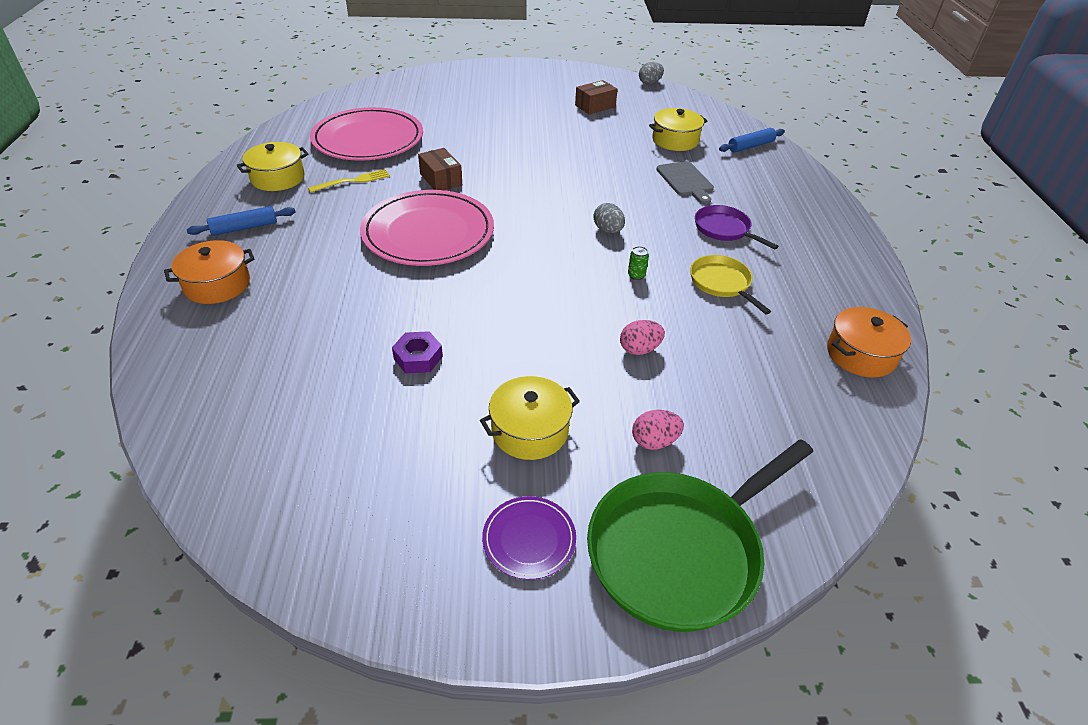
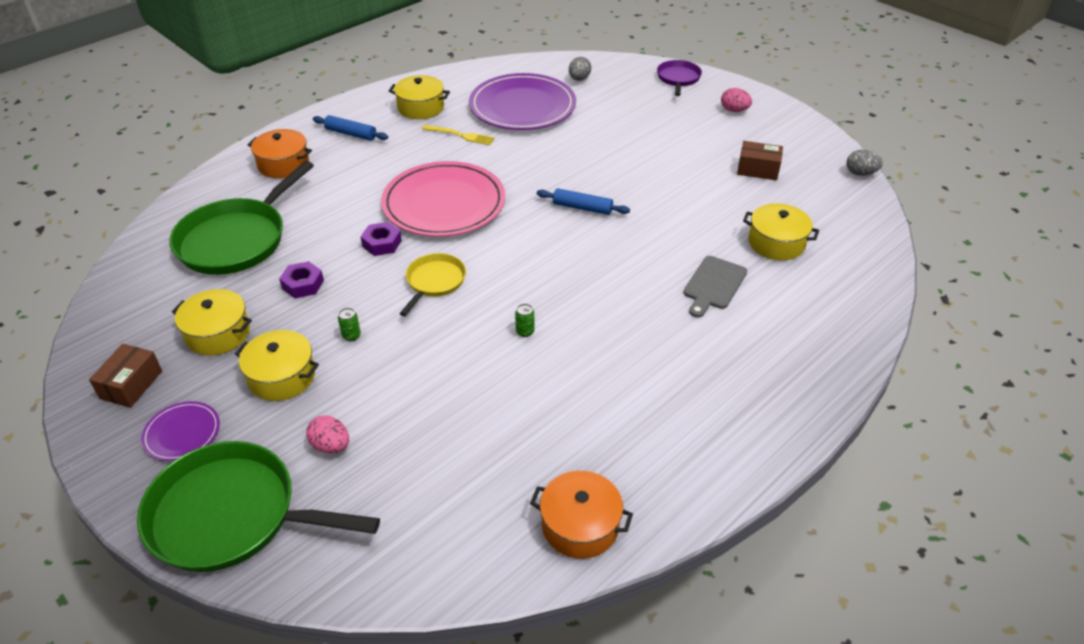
camera: 50 degrees right, 0 degrees up
pink plate [310,107,423,161] -> purple plate [469,73,576,130]
brown box [418,148,462,190] -> brown box moved to [89,344,162,408]
grey egg [594,203,625,233] -> grey egg moved to [569,57,591,81]
pink egg [620,320,665,355] -> pink egg moved to [721,88,752,112]
yellow pan [690,255,771,315] -> yellow pan moved to [399,253,466,316]
purple pan [695,205,779,250] -> purple pan moved to [657,60,702,96]
blue rolling pin [719,128,785,152] -> blue rolling pin moved to [537,188,630,215]
none -> green pan [169,161,314,275]
none -> yellow pot [172,289,252,356]
none -> green can [338,308,361,341]
none -> purple nut [361,222,402,256]

